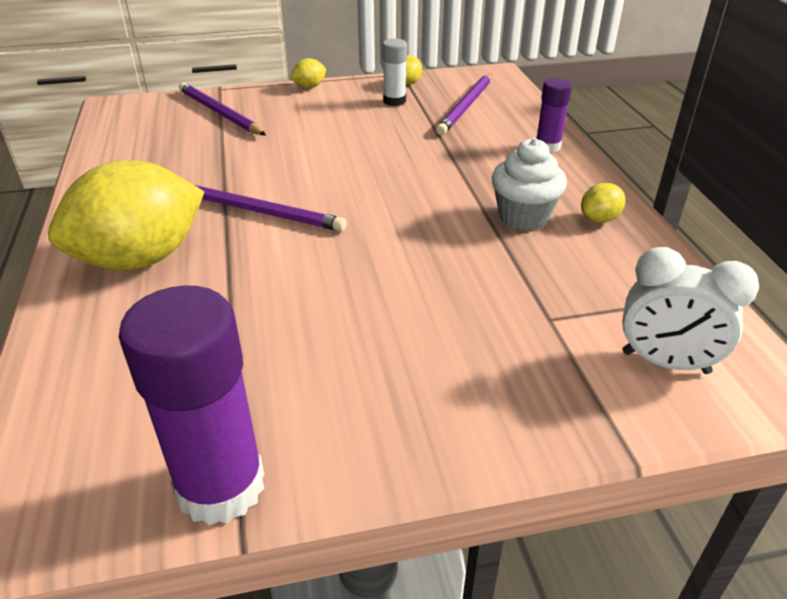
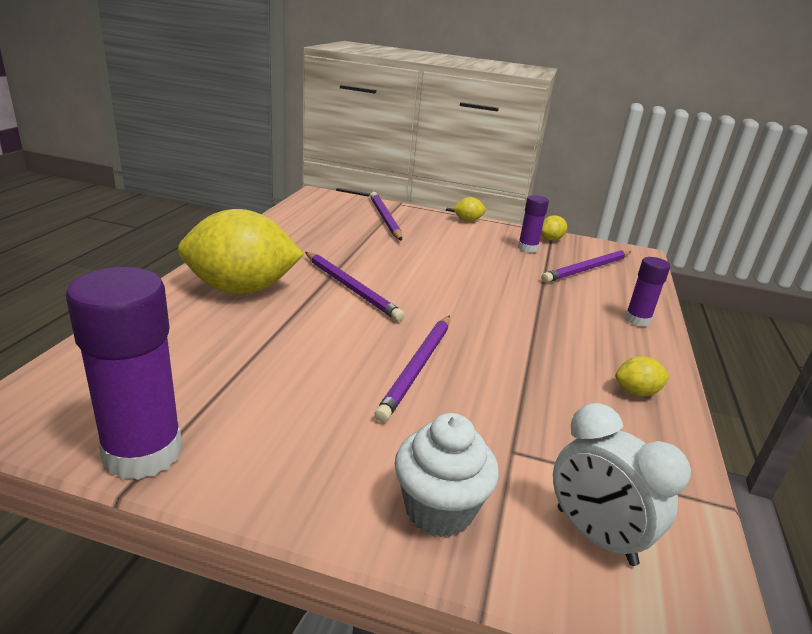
camera: 25 degrees right, 10 degrees down
white glue stick [382,39,407,106] -> purple glue stick [518,195,549,253]
white cupcake [492,138,567,231] -> white cupcake moved to [395,413,499,537]
none -> purple pencil [375,316,450,422]

